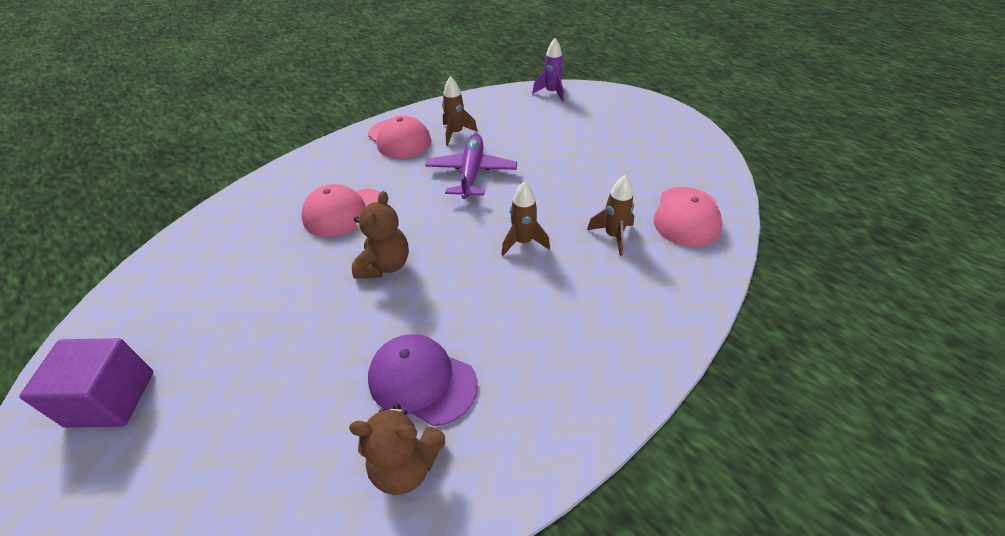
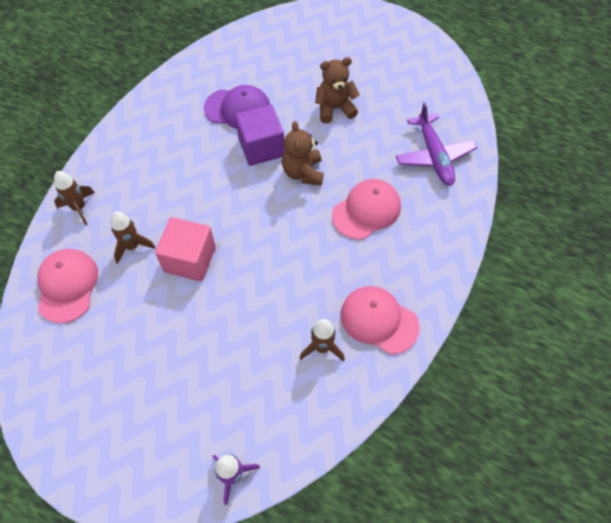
camera: 160 degrees right, 15 degrees up
purple cube [19,338,153,428] -> purple cube moved to [235,104,285,166]
brown teddy bear [349,404,445,495] -> brown teddy bear moved to [315,57,360,123]
purple plane [425,134,517,199] -> purple plane moved to [396,102,477,186]
brown rocket [501,181,550,256] -> brown rocket moved to [54,171,95,225]
none -> pink cube [155,217,216,281]

